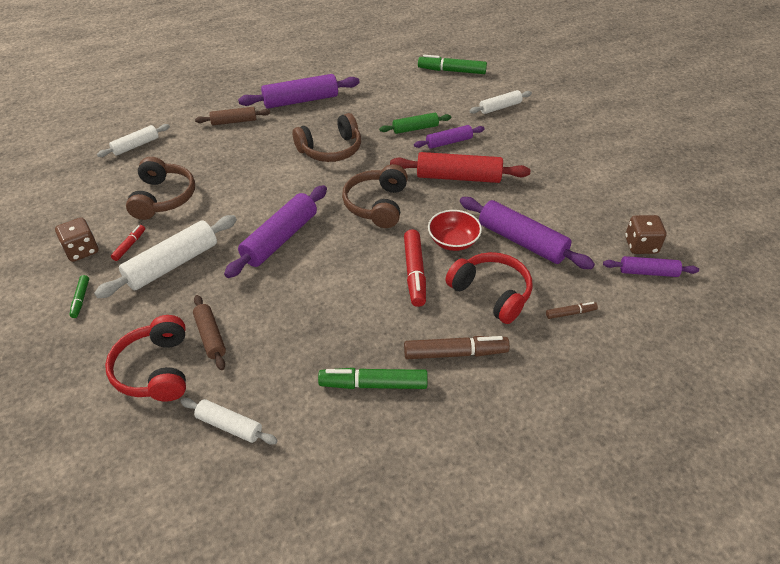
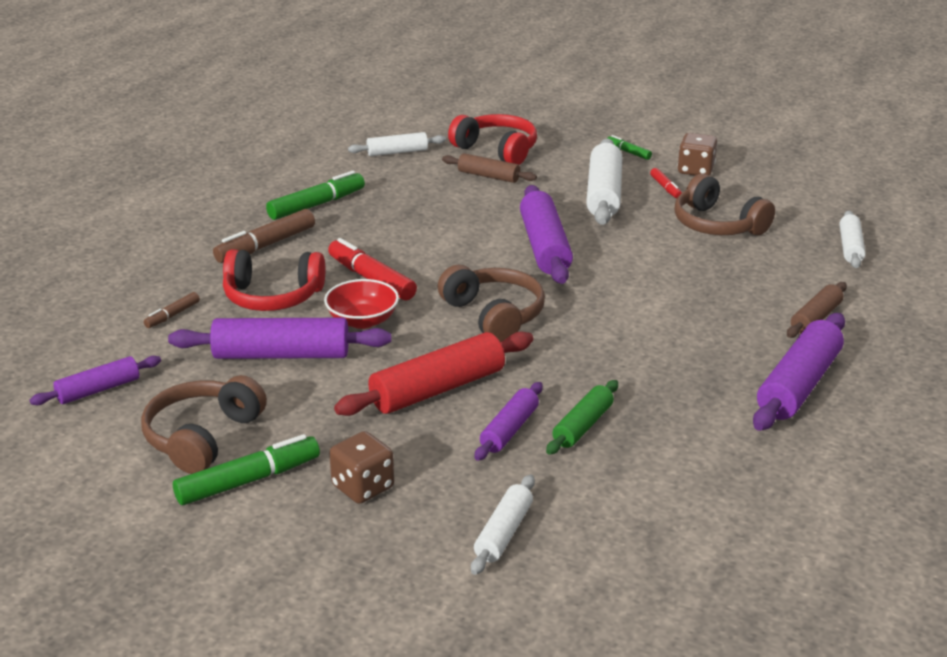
camera: 140 degrees right, 15 degrees down
brown headphones [293,113,361,162] -> brown headphones moved to [141,375,267,474]
green marker [418,55,487,74] -> green marker moved to [173,434,320,505]
brown dice [625,215,666,254] -> brown dice moved to [329,431,394,504]

